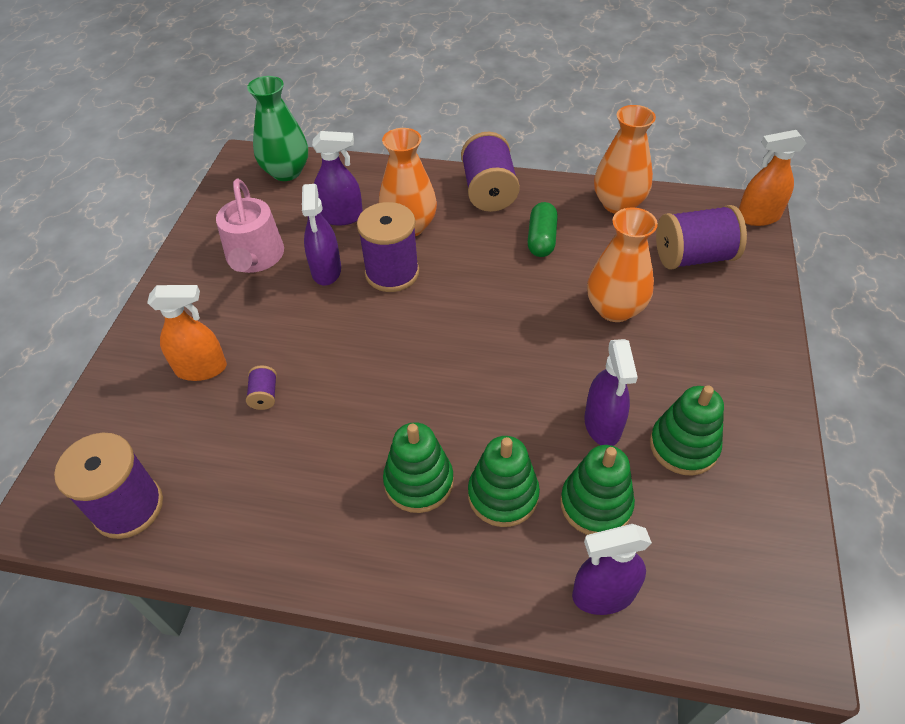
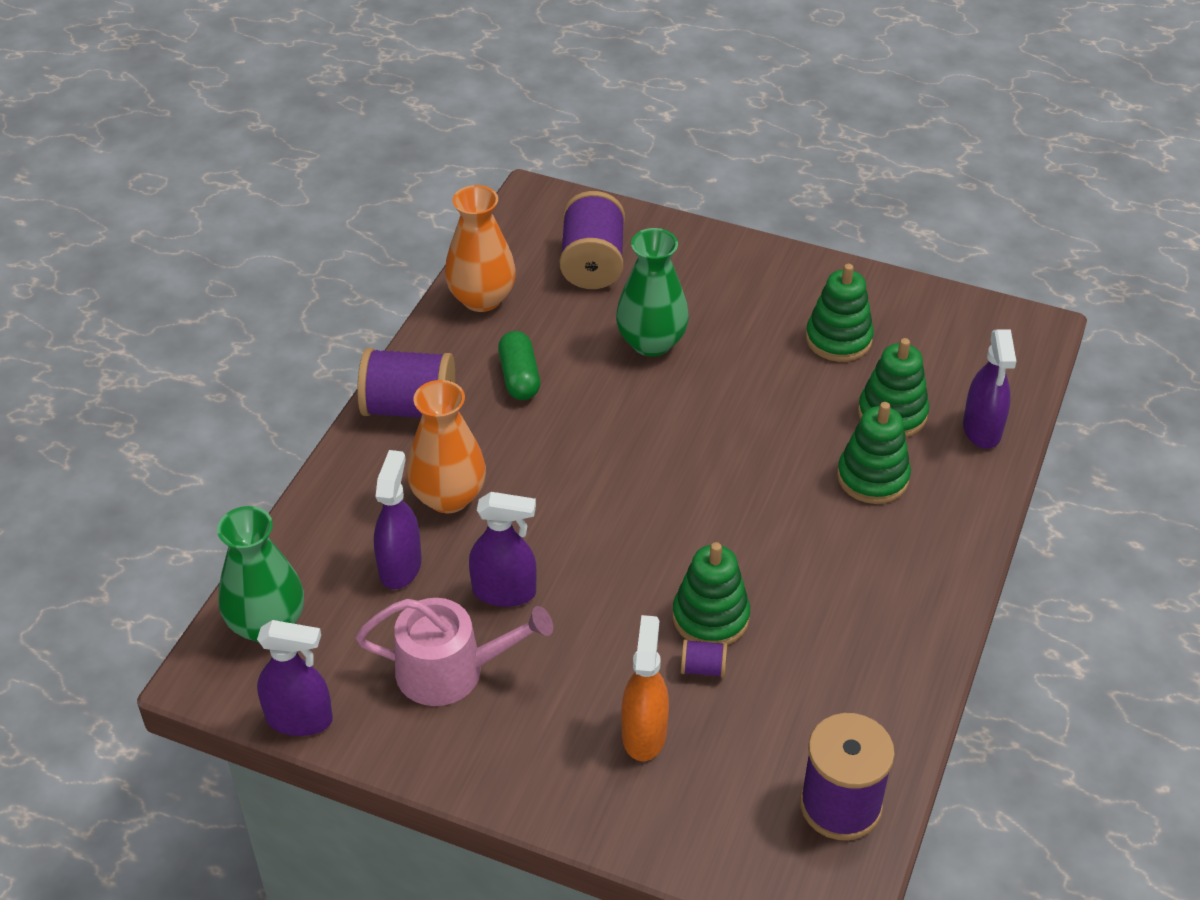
camera: 80 degrees left, 5 degrees down
purple spool [357,202,419,292] -> none
green stacking toy [383,422,454,513] -> green stacking toy moved to [673,542,750,645]
green capsule [527,202,558,257] -> green capsule turned 60 degrees clockwise [498,331,540,400]
purple spray bottle [584,339,638,446] -> purple spray bottle moved to [257,620,333,736]
orange vase [587,208,658,322] -> green vase [616,228,689,357]
orange spray bottle [739,130,806,226] -> none

